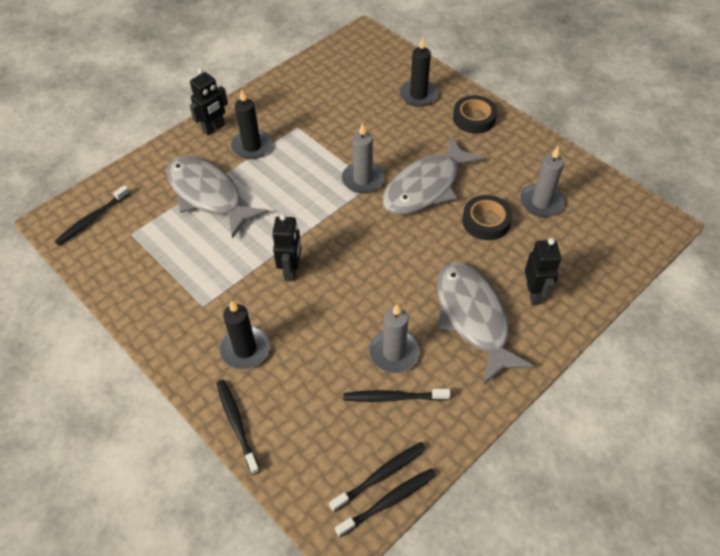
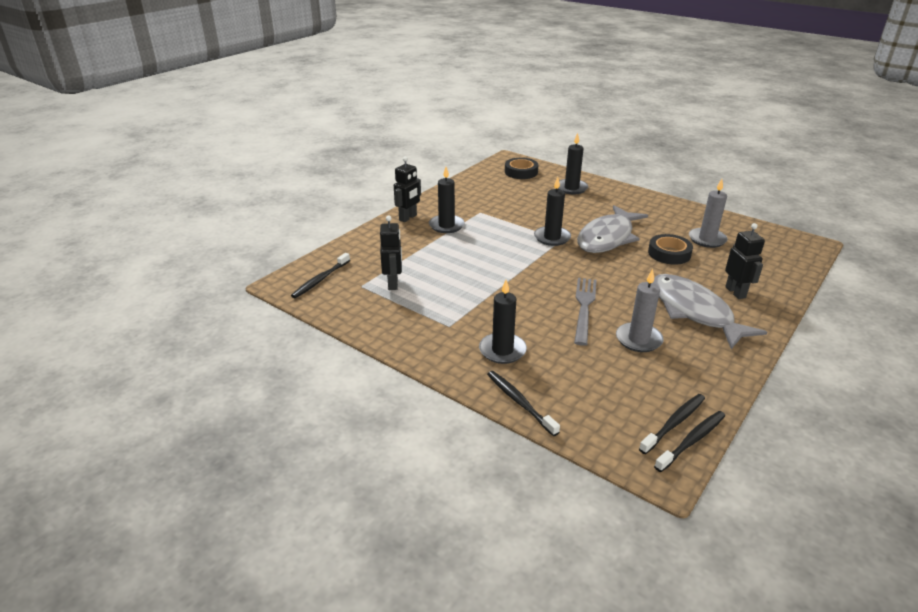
camera: 10 degrees left, 20 degrees down
grey fish [166,156,268,239] -> none
black robot [272,214,301,281] -> black robot moved to [380,215,402,290]
grey candle [342,123,384,193] -> black candle [534,177,571,246]
black toothbrush [343,389,451,402] -> none
black tape [453,95,497,134] -> black tape moved to [505,158,538,179]
none -> grey fork [574,278,597,346]

